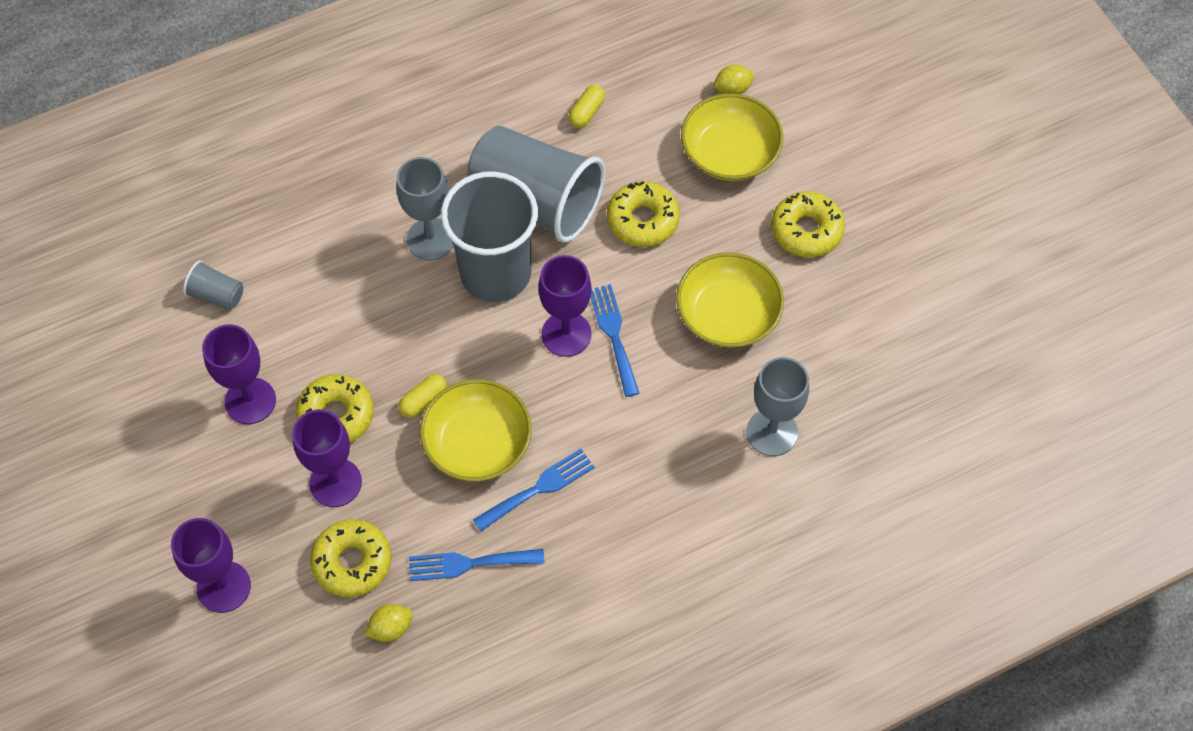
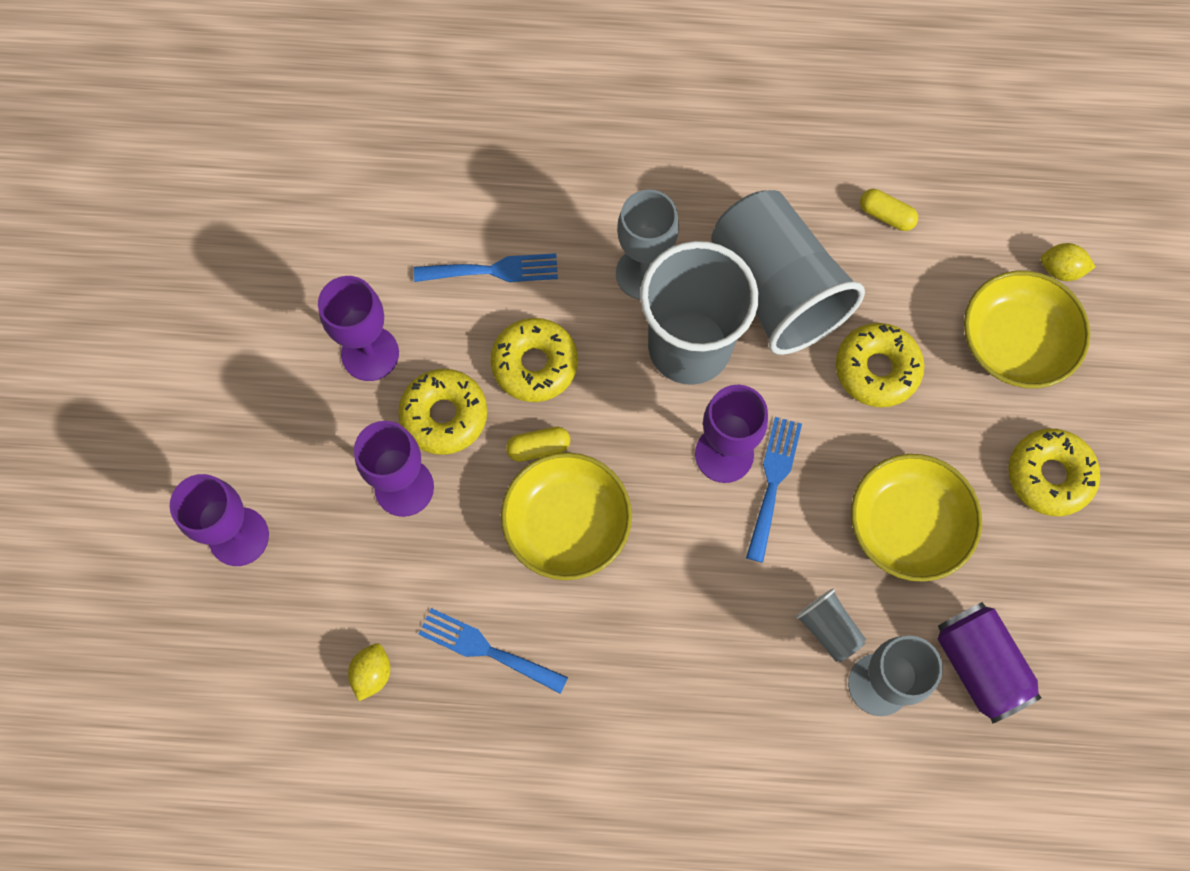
camera: 30 degrees right, 10 degrees up
grey cup [183,260,243,310] -> grey cup moved to [796,589,866,662]
yellow donut [310,519,391,597] -> yellow donut moved to [490,318,578,402]
yellow lemon [365,604,413,642] -> yellow lemon turned 75 degrees counterclockwise [348,643,390,701]
blue fork [473,449,595,531] -> blue fork moved to [414,253,558,282]
yellow capsule [569,85,605,128] -> yellow capsule turned 60 degrees clockwise [860,189,918,231]
none -> purple can [937,602,1042,723]

